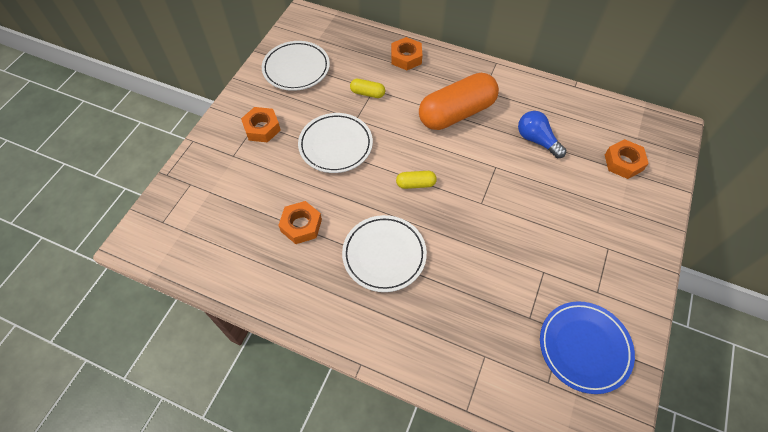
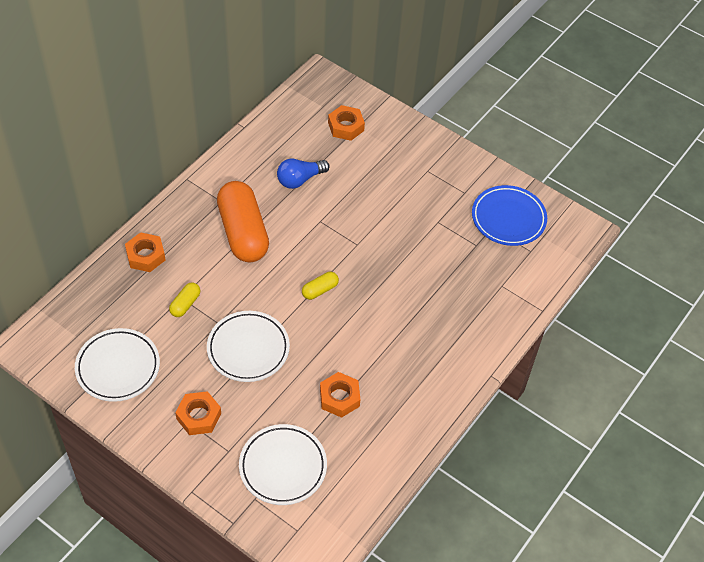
camera: 80 degrees left, 5 degrees down
white plate [342,215,427,292] -> white plate moved to [239,424,327,505]
yellow capsule [396,171,437,189] -> yellow capsule turned 45 degrees clockwise [302,272,339,300]

